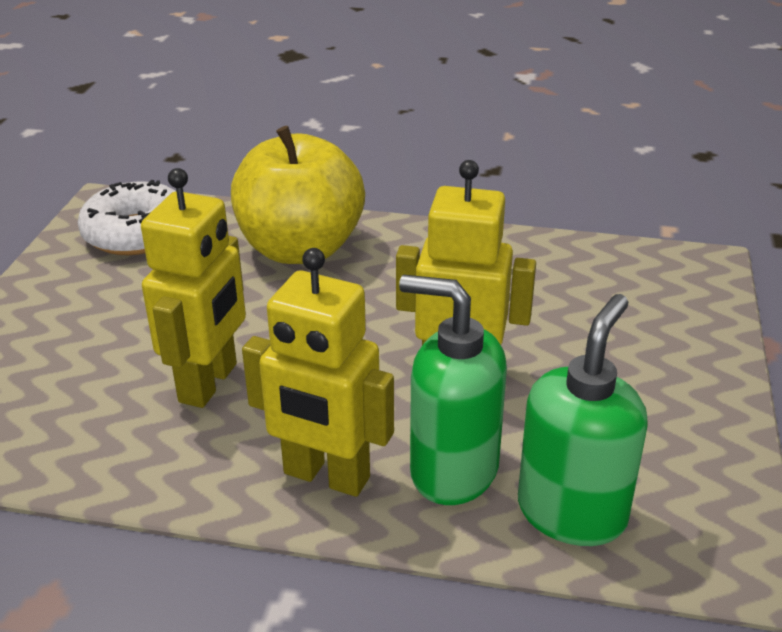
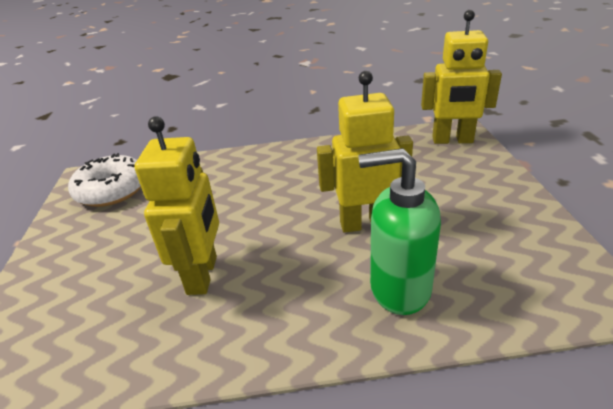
camera: 15 degrees left, 0 degrees up
yellow apple [231,126,365,264] -> none
yellow robot [242,248,394,497] -> yellow robot moved to [421,10,502,144]
green soap dispenser [518,294,648,546] -> none

